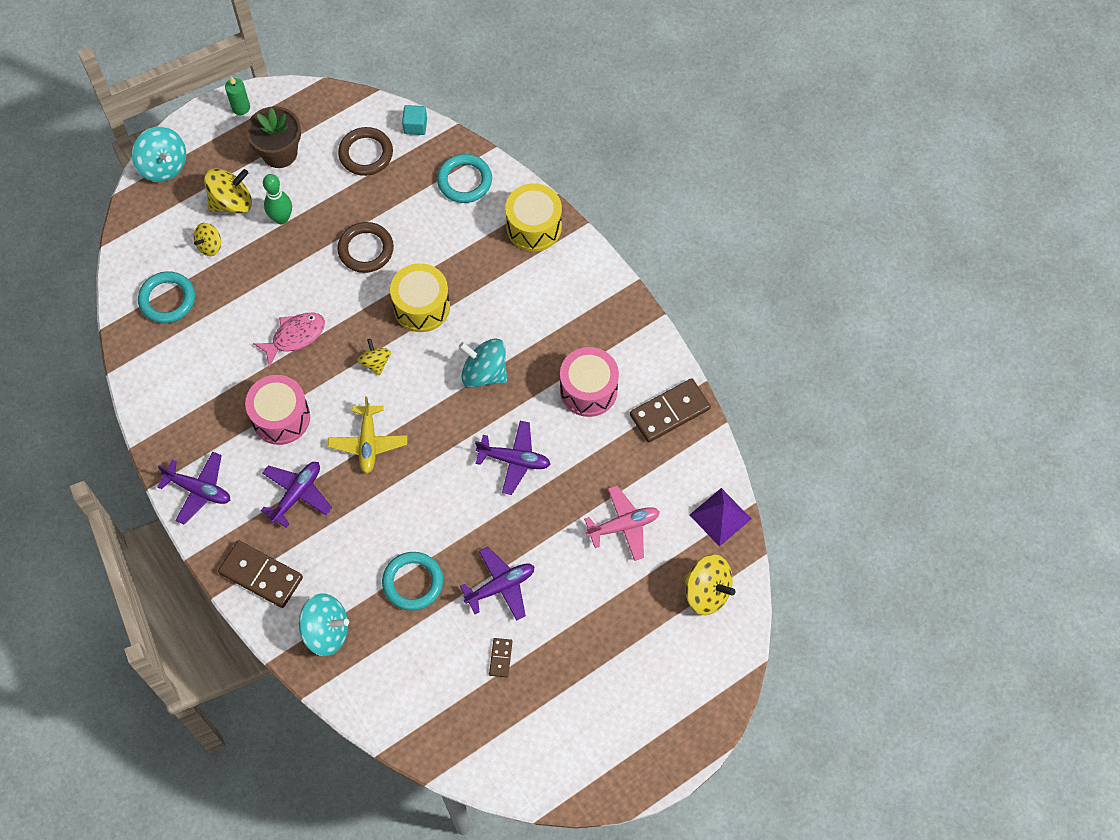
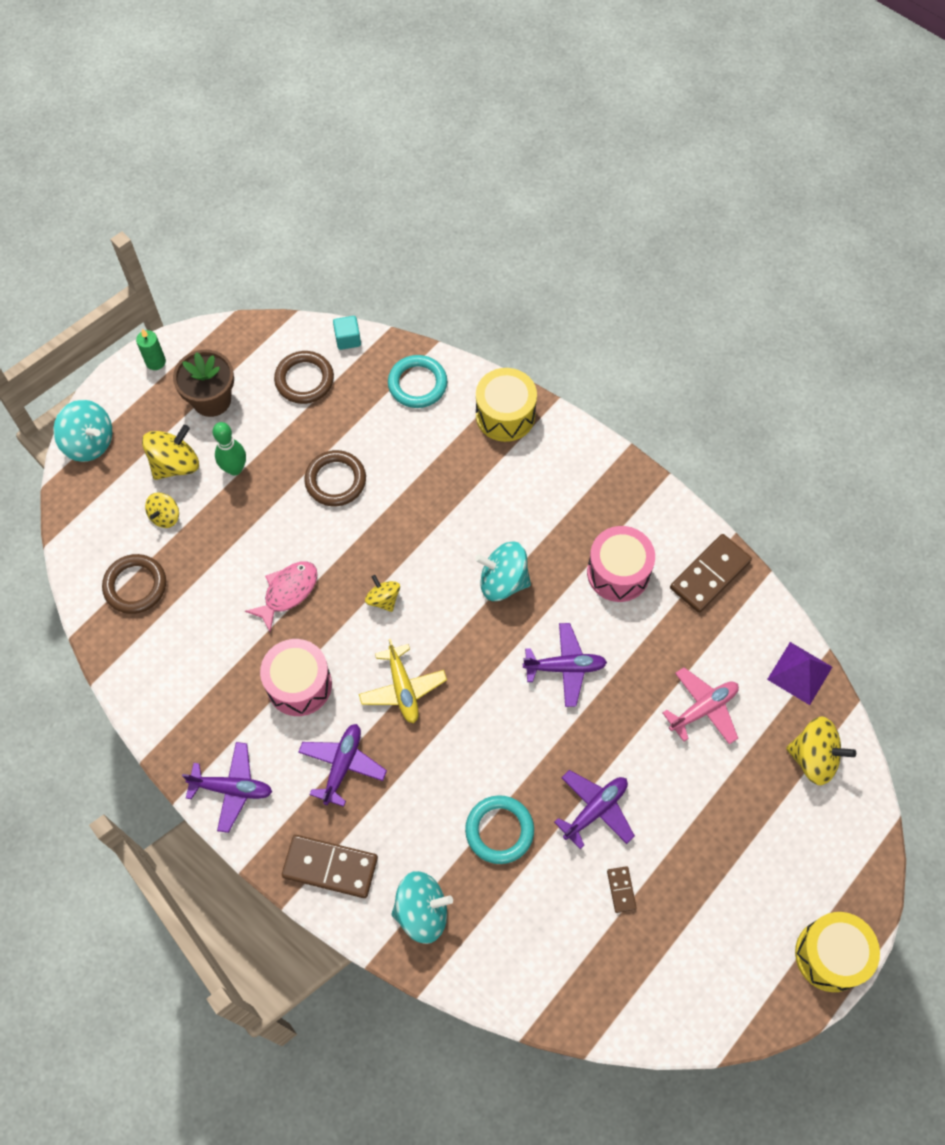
camera: 15 degrees left, 0 degrees up
turquoise ring [138,271,195,323] -> brown ring [102,554,166,614]
yellow drum [390,263,450,332] -> yellow drum moved to [795,912,880,992]

